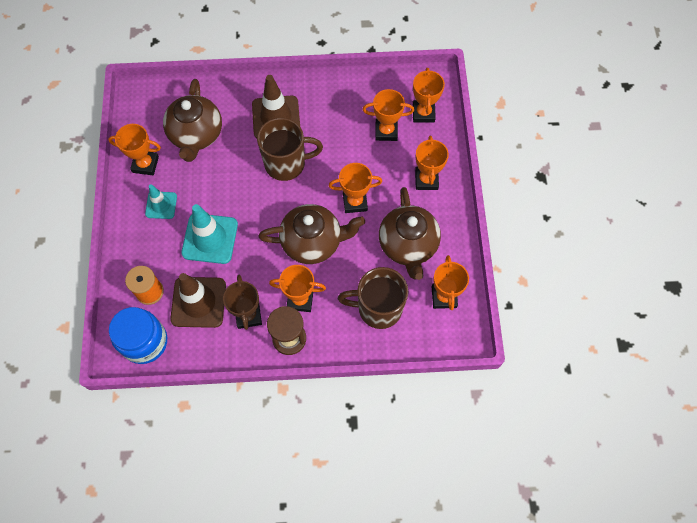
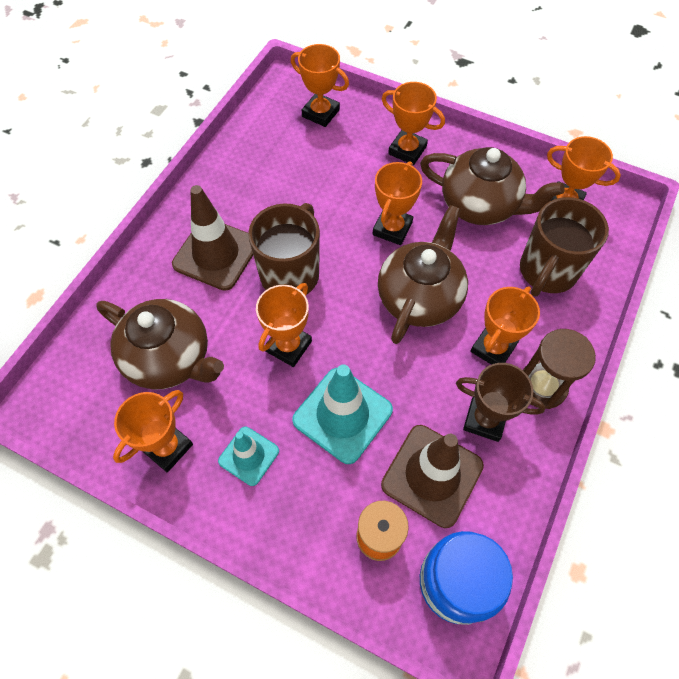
camera: 60 degrees left, 5 degrees down
orange trophy [363,89,414,141] -> orange trophy moved to [256,283,312,367]

